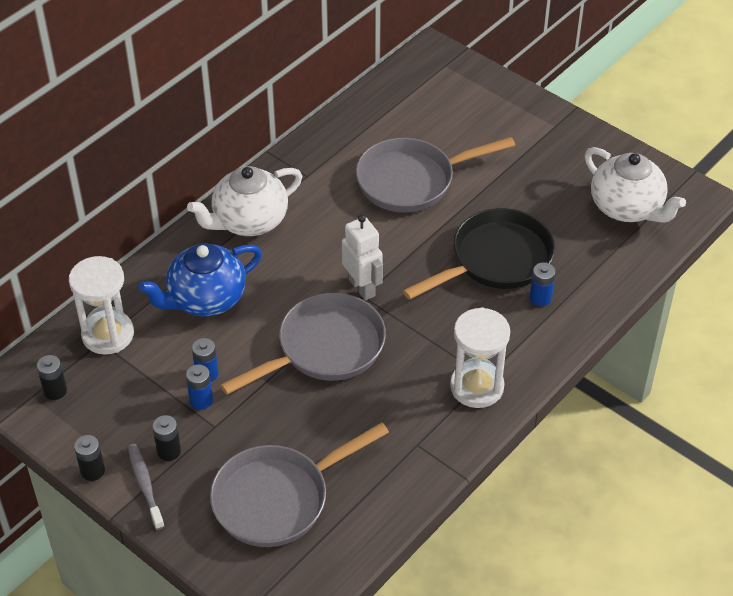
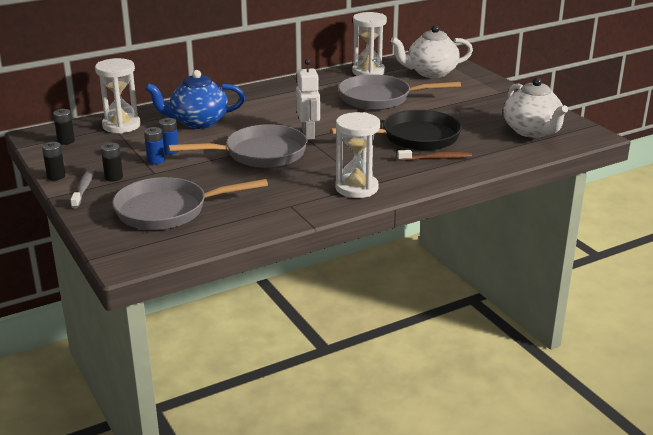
camera: 20 degrees right, 20 degrees down
white teapot [187,166,302,236] -> white teapot moved to [390,25,473,78]
blue battery [530,262,556,306] -> brown toothbrush [397,150,472,161]
none -> white hourglass [352,12,387,76]

